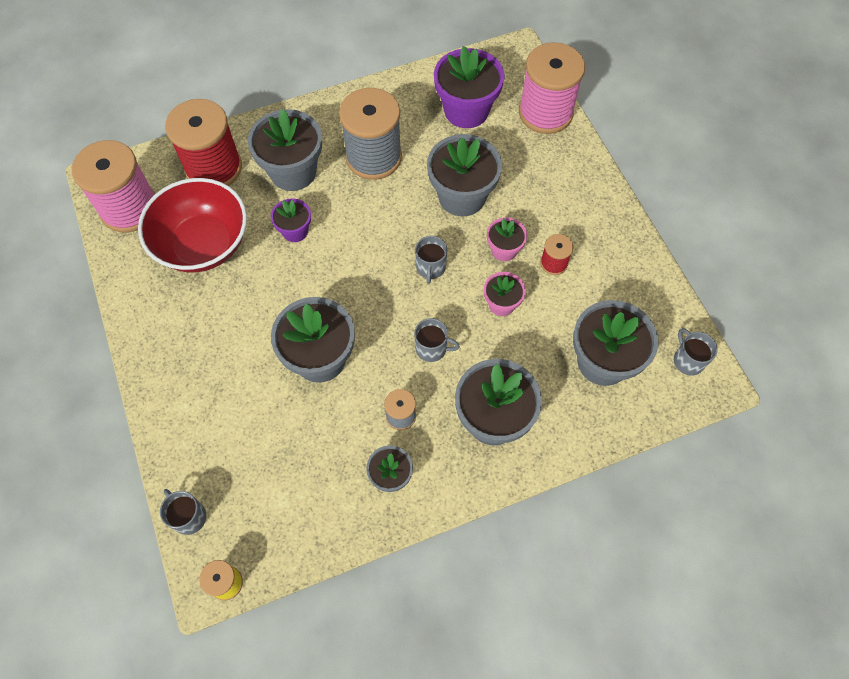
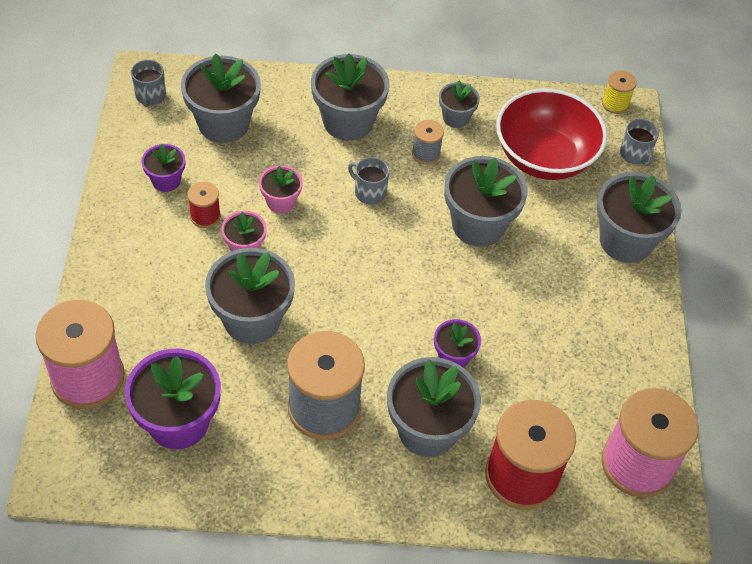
camera: 160 degrees left, 10 degrees down
red bowl [138,178,247,272] -> red bowl moved to [496,88,607,180]
grey mug [415,236,447,284] -> none
none -> purple flower pot [141,144,185,192]
none -> grey flower pot [597,172,682,263]

